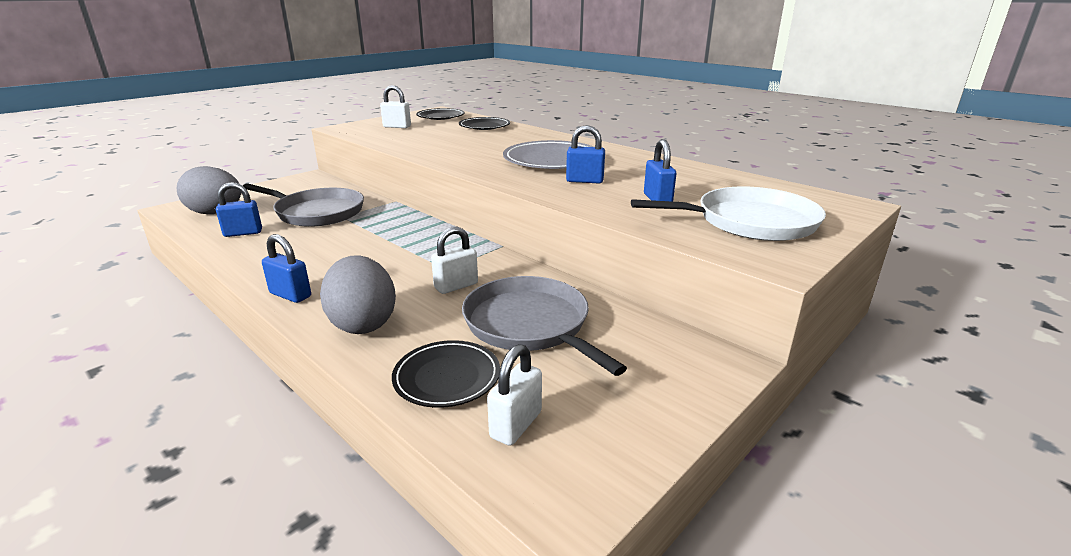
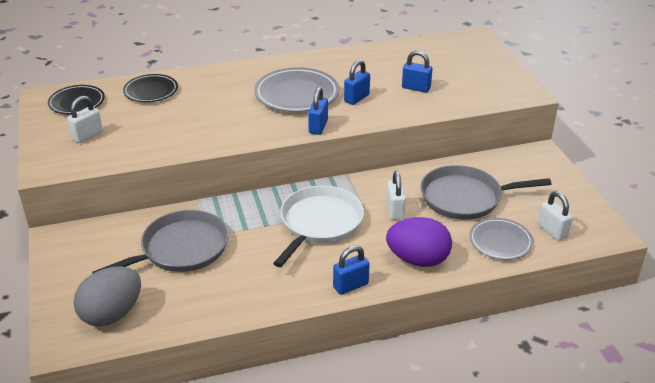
camera: 60 degrees left, 10 degrees up
blue padlock [216,182,262,237] -> blue padlock moved to [308,87,328,135]
grey egg [320,255,396,334] -> purple egg [386,217,452,267]
black plate [392,340,500,408] -> grey plate [469,218,533,260]
white pan [631,187,826,241] -> white pan moved to [273,185,364,267]

